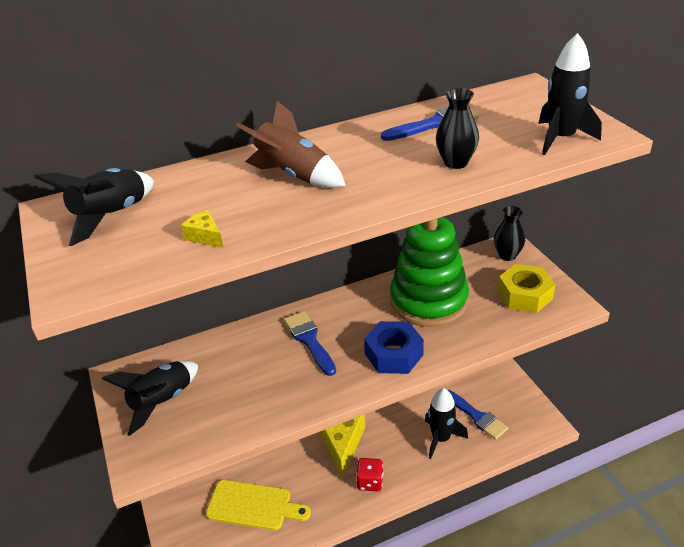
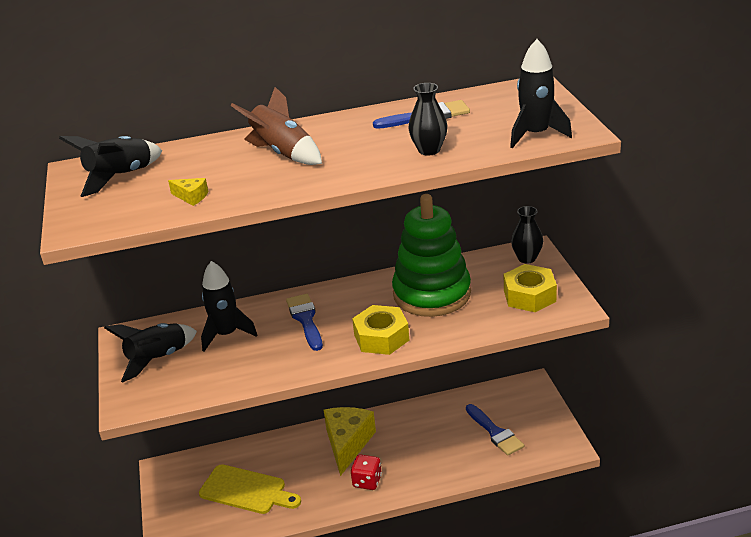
camera: 10 degrees right, 5 degrees down
yellow cheese [181,210,223,248] -> yellow cheese turned 150 degrees clockwise [168,178,208,206]
blue nut [364,321,424,374] -> yellow nut [352,305,409,355]
black rocket [425,388,468,459] -> black rocket moved to [201,261,258,352]

